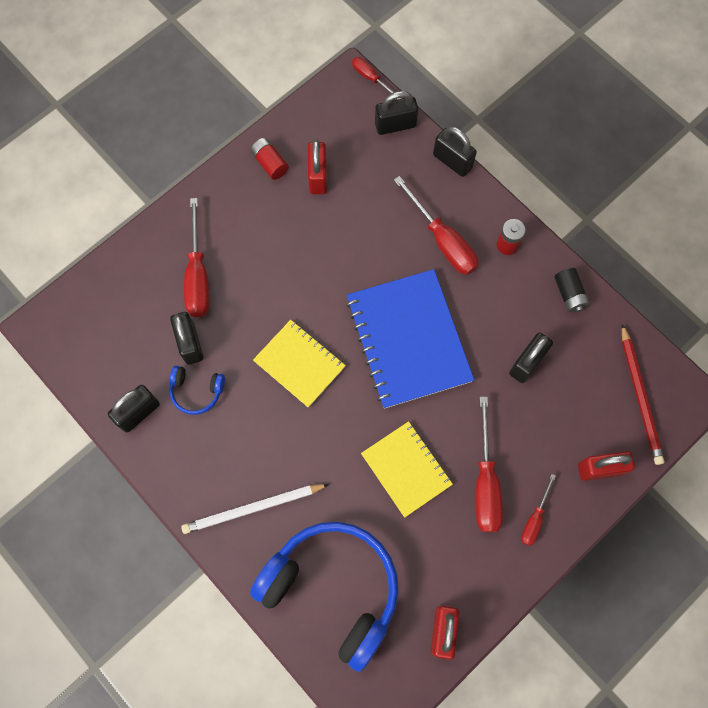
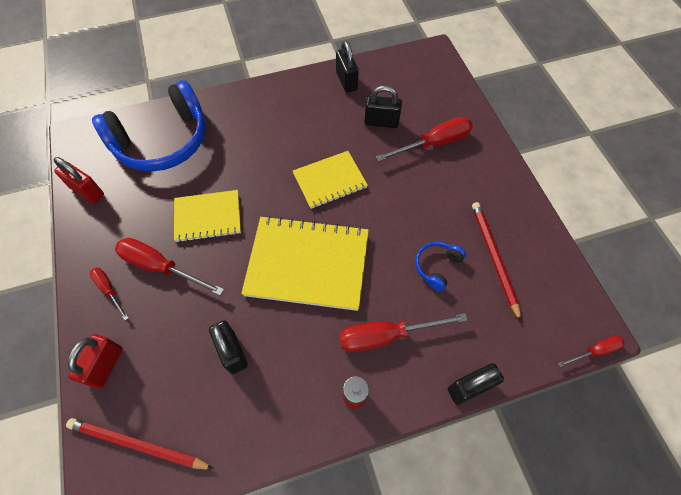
camera: 115 degrees right, 10 degrees down
blue headphones [170,366,225,415] -> blue headphones moved to [415,242,466,291]
white pencil [181,484,329,534] -> none
red screwdriver [184,198,209,317] -> red screwdriver turned 135 degrees clockwise [376,117,473,162]
red battery [250,138,289,180] -> none
red padlock [308,139,327,194] -> red pencil [472,202,521,322]
blue notebook [346,269,474,409] -> yellow notebook [241,215,369,311]
black padlock [375,91,418,135] -> none
black battery [554,268,590,312] -> none

